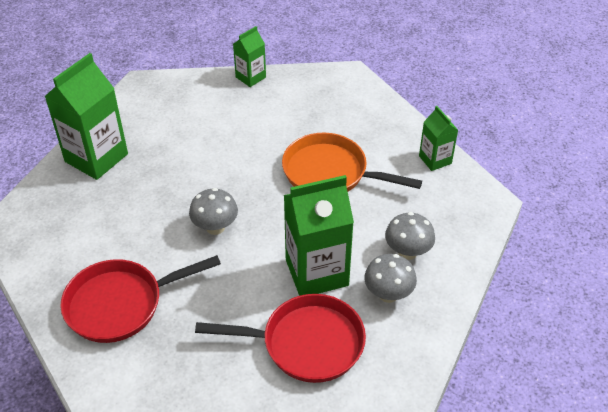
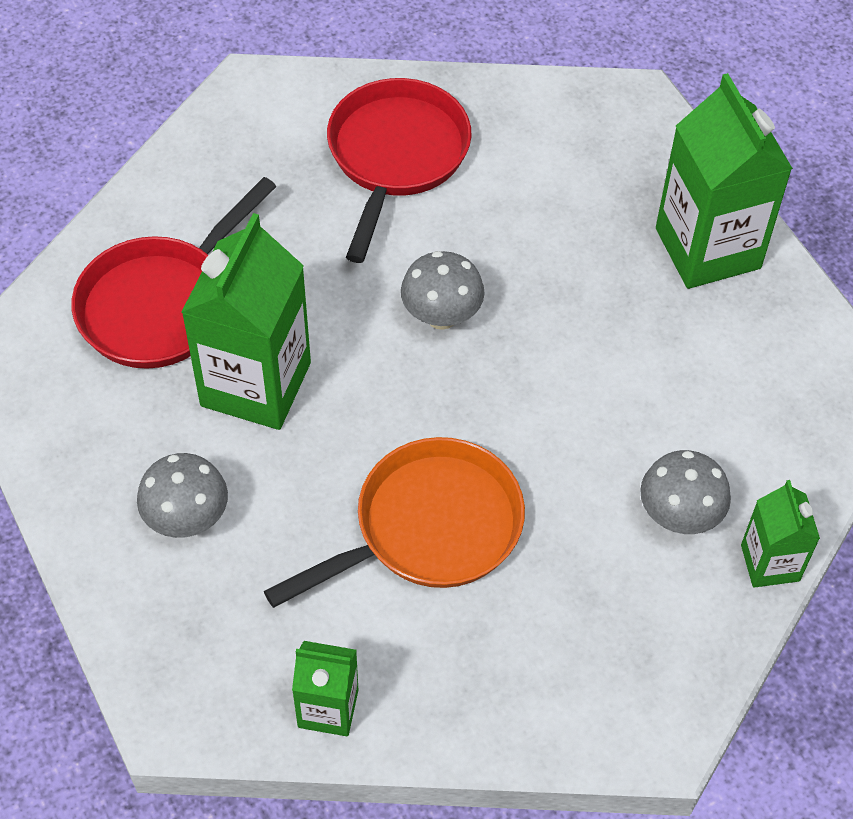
camera: 125 degrees right, 10 degrees up
grey mushroom [364,254,417,303] -> grey mushroom moved to [640,450,731,534]

